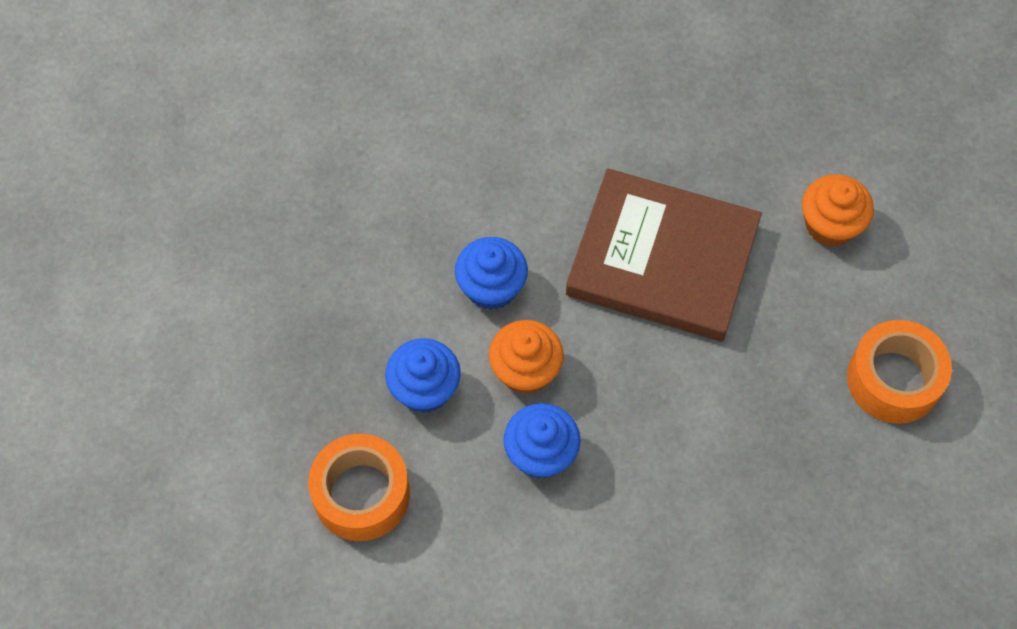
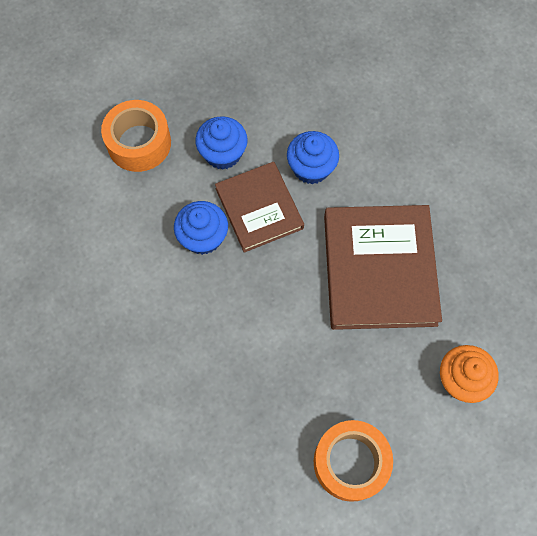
camera: 70 degrees right, 5 degrees up
orange cupcake [489,320,564,394] -> brown book [215,162,304,253]

